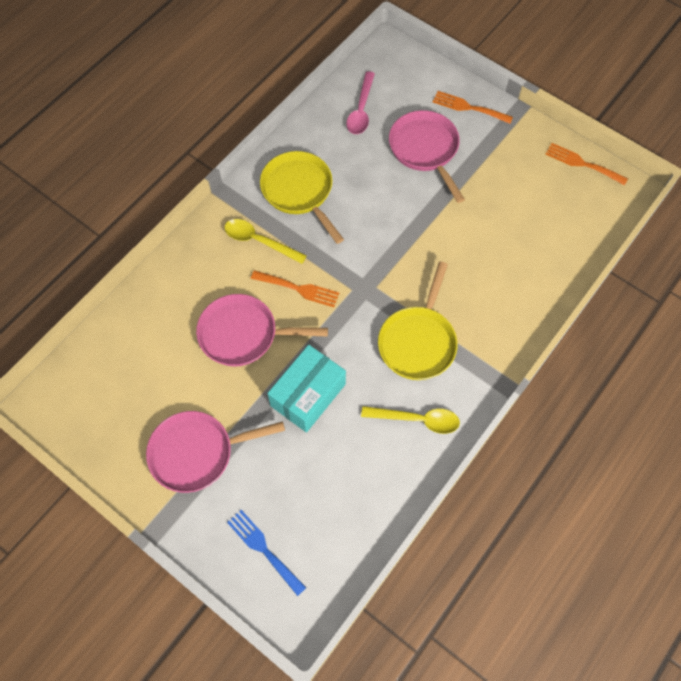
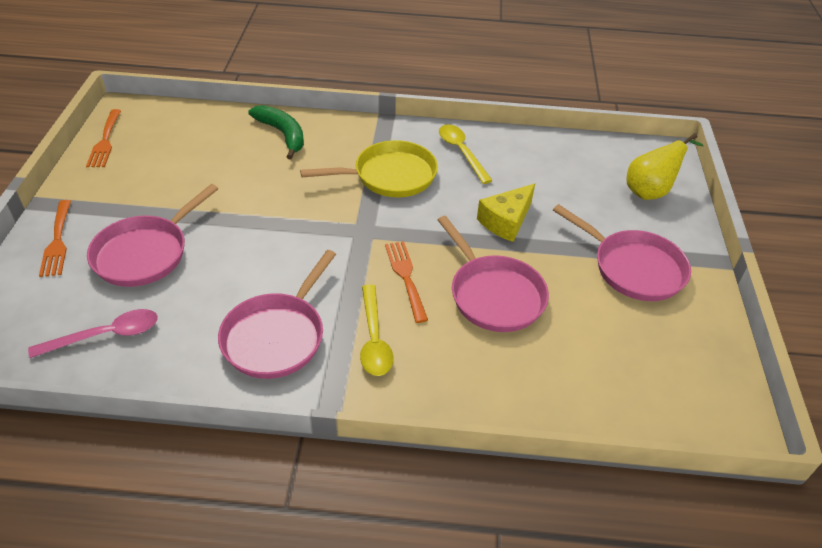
camera: 125 degrees left, 20 degrees down
blue fork [227,510,306,596] -> yellow pear [626,133,704,200]
yellow pan [260,151,344,244] -> pink pan [218,250,336,379]
turquoise box [267,345,346,433] -> yellow cheese [477,183,535,242]
none -> green banana [248,105,304,160]

